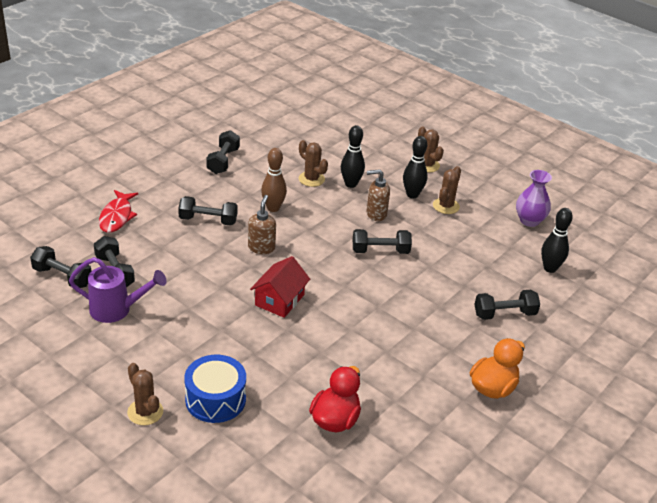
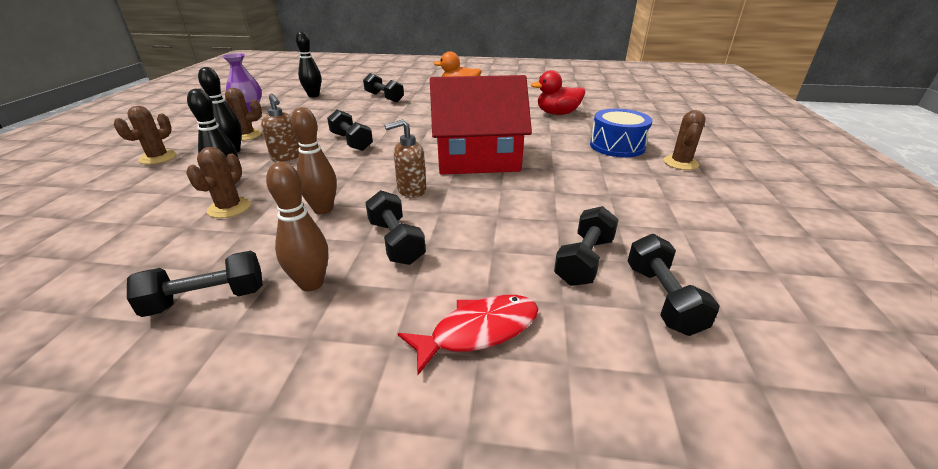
camera: 120 degrees left, 5 degrees down
purple watering can [69,257,167,323] -> none
red house [250,256,310,318] -> red house [430,75,532,175], size x1.83
none -> brown bowling pin [266,162,328,291]

